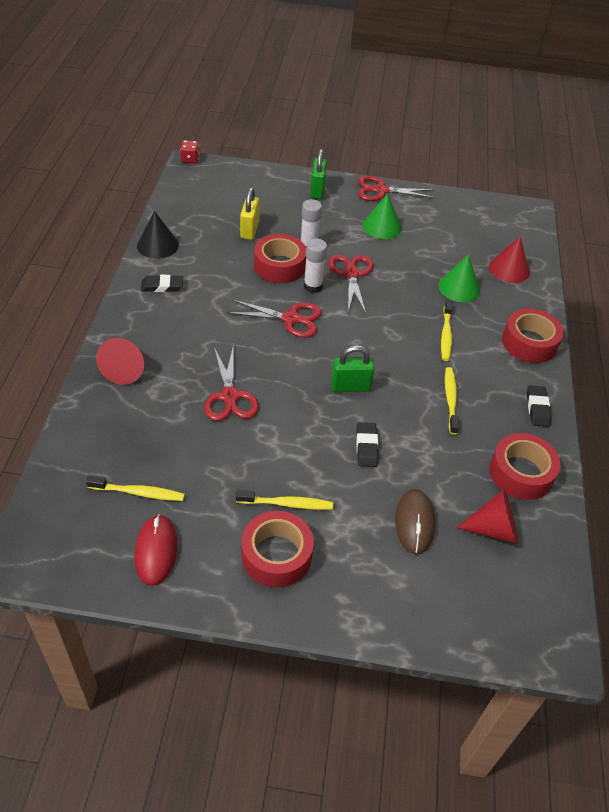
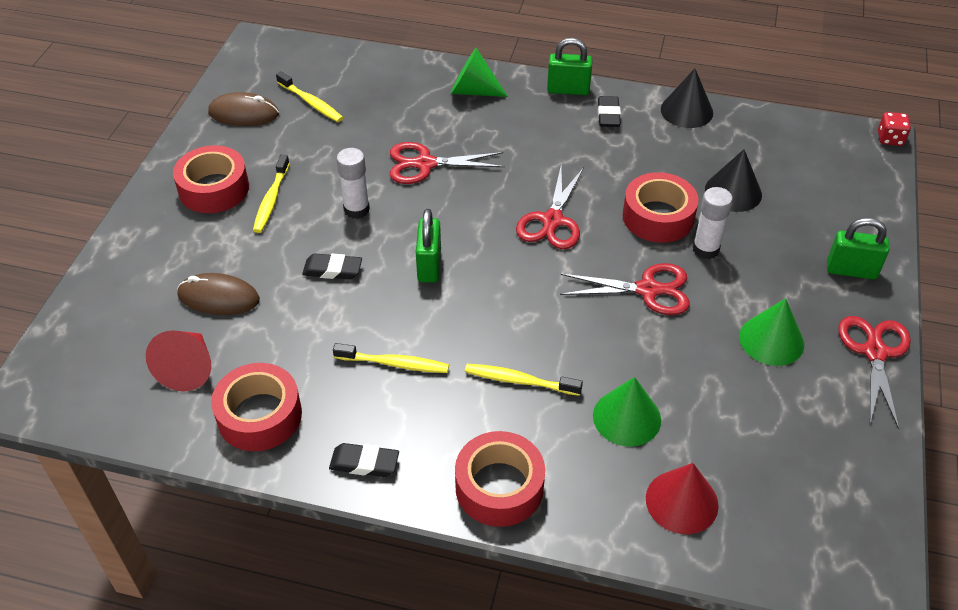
camera: 100 degrees right, 0 degrees up
yellow toothbrush [86,476,185,501] -> yellow toothbrush turned 60 degrees counterclockwise [276,71,343,122]
red cone [96,338,144,385] -> green cone [450,48,508,97]
red mouse [134,514,178,586] -> brown mouse [208,92,279,126]
yellow padlock [240,187,260,240] -> black cone [705,149,762,212]
white glue stick [304,238,327,293] -> white glue stick moved to [336,148,370,219]
none -> green padlock [547,38,592,95]

